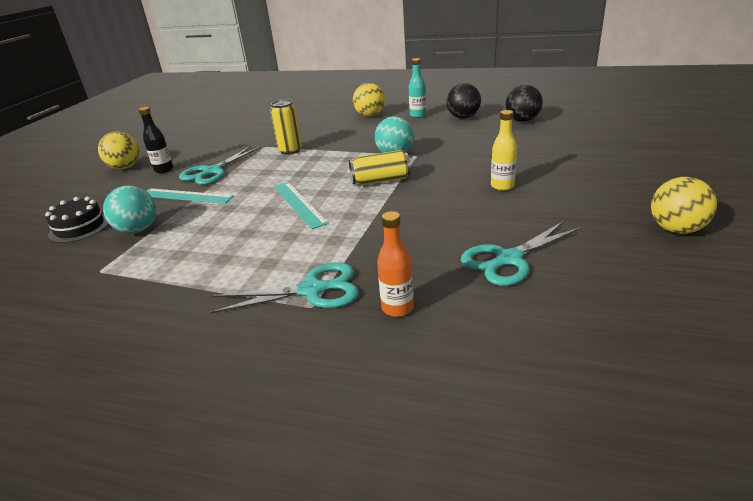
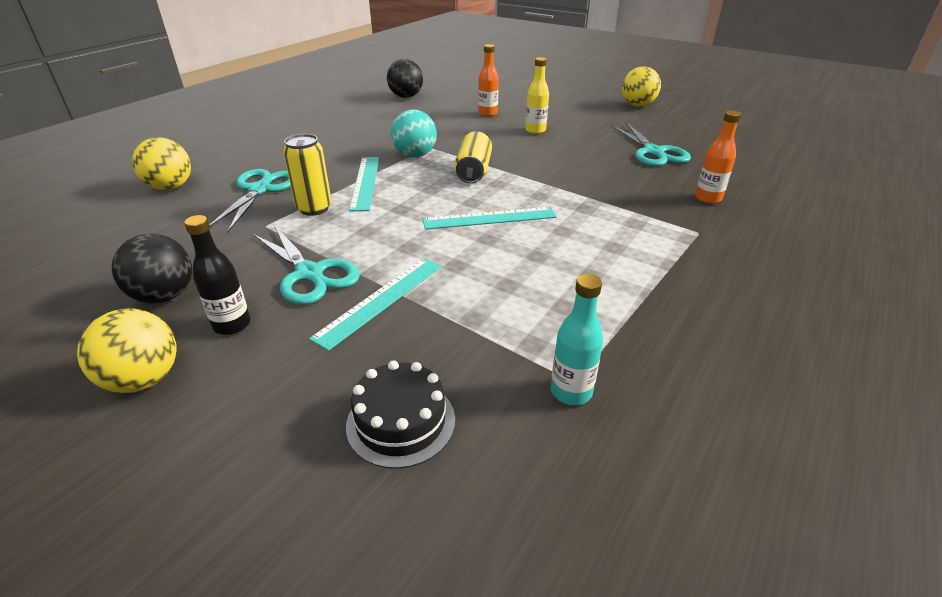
camera: 75 degrees left, 5 degrees up
turquoise ball [103,186,156,234] -> none
turquoise scissors [210,262,359,314] -> turquoise scissors moved to [210,169,291,232]
yellow ball [353,83,385,117] -> yellow ball moved to [132,137,191,190]
turquoise bottle [409,58,426,118] -> turquoise bottle moved to [551,274,603,405]
black ball [446,83,481,119] -> black ball moved to [112,234,192,304]
none -> turquoise ruler [349,157,379,212]
none -> orange bottle [478,44,499,117]

